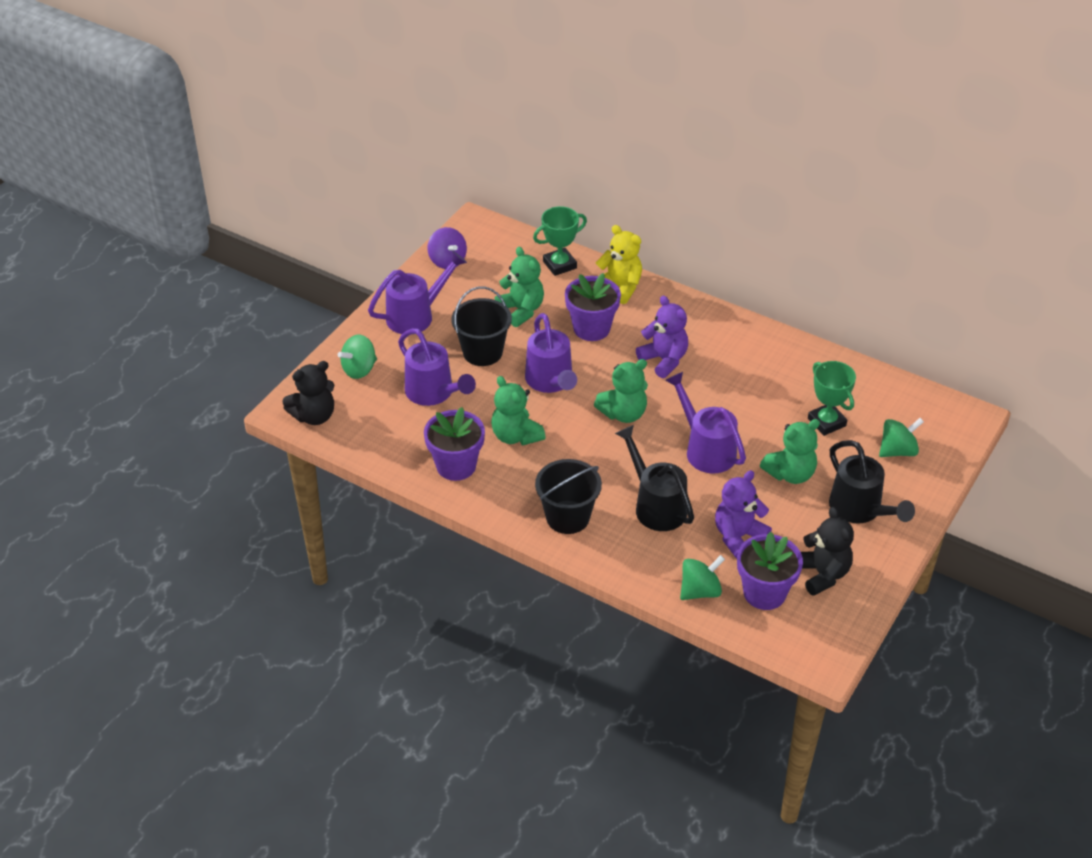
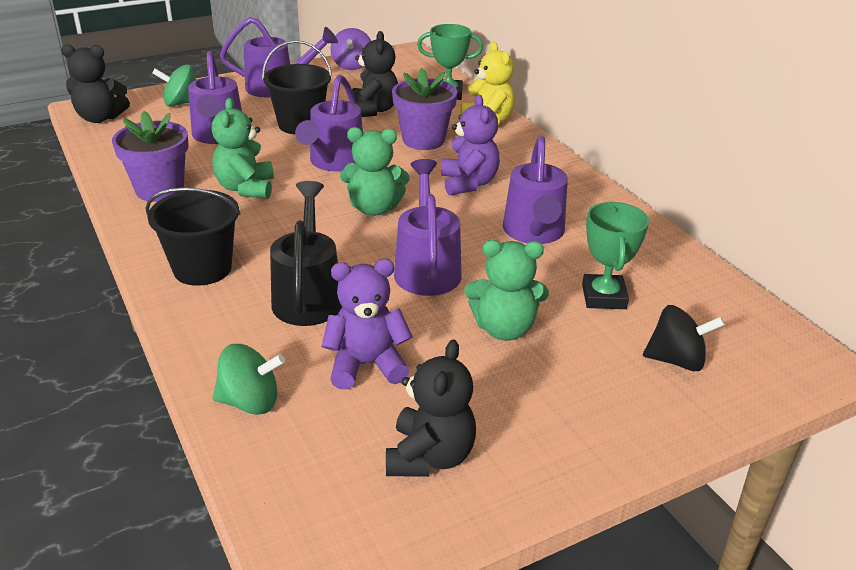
camera: 30 degrees right, 10 degrees down
green teddy bear [495,247,544,327] -> black teddy bear [352,31,398,117]
purple flower pot [737,532,803,610] -> none
black watering can [829,440,915,523] -> none
green spinning top [879,418,924,457] -> black spinning top [643,305,725,371]
none -> purple watering can [503,136,568,244]

